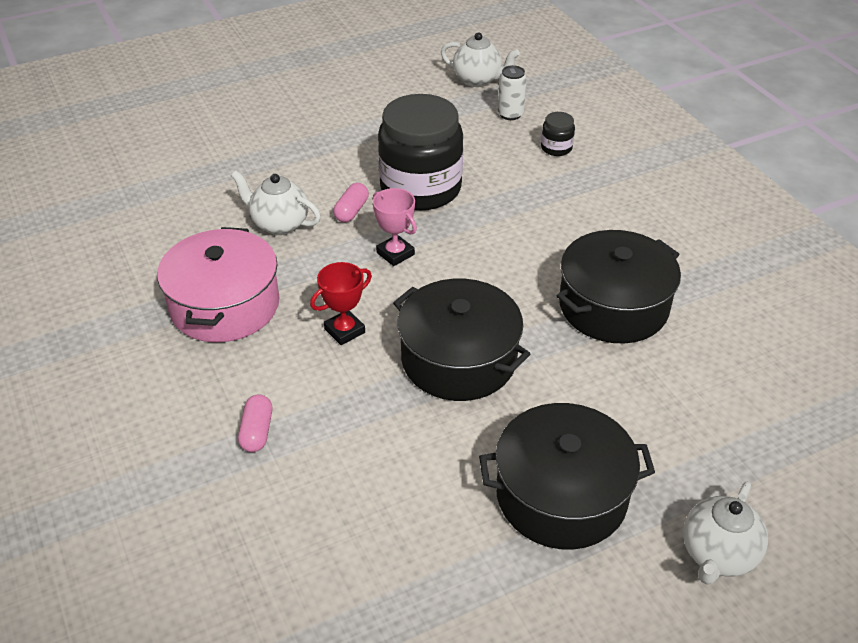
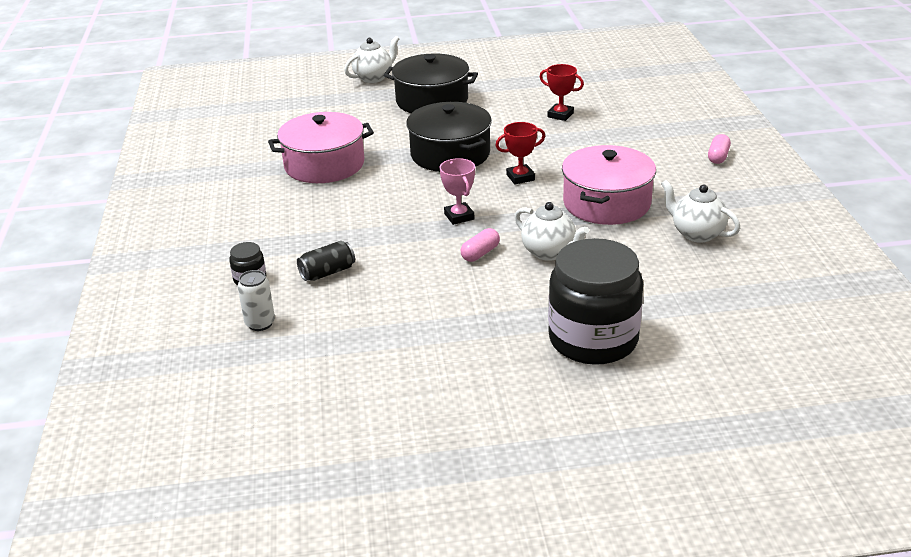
camera: 160 degrees left, 10 degrees down
pink capsule [238,394,272,452] -> pink capsule moved to [708,134,731,164]
black jar [378,94,463,210] -> black jar moved to [548,238,643,365]
white teapot [441,32,520,87] -> white teapot moved to [661,180,740,243]
black pot [557,230,681,344] -> pink pot [268,112,374,183]
none -> black can [297,241,355,281]
none -> red trophy [540,64,584,121]

